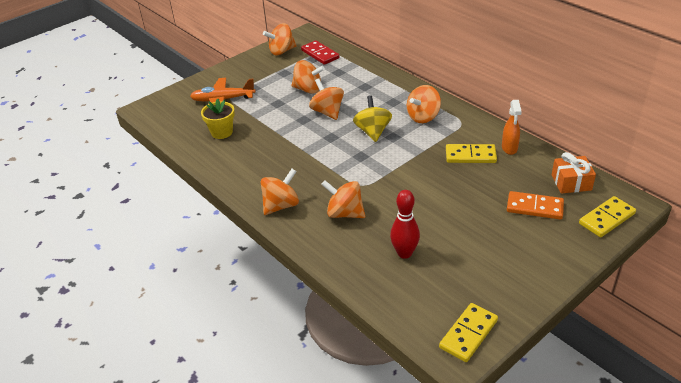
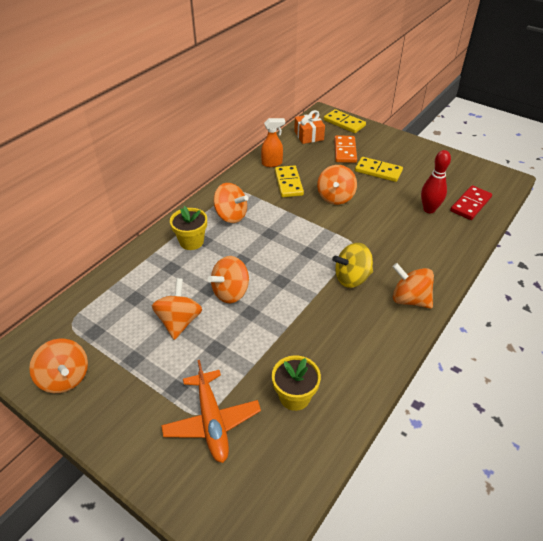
camera: 105 degrees left, 5 degrees up
red domino [301,40,339,65] -> red domino moved to [450,185,492,220]
orange spinning top [321,180,365,218] -> orange spinning top moved to [317,165,357,205]
yellow spinning top [353,95,392,142] -> yellow spinning top moved to [332,243,373,288]
yellow domino [439,303,498,362] -> yellow domino moved to [355,157,403,182]
none -> yellow flower pot [170,206,207,250]

